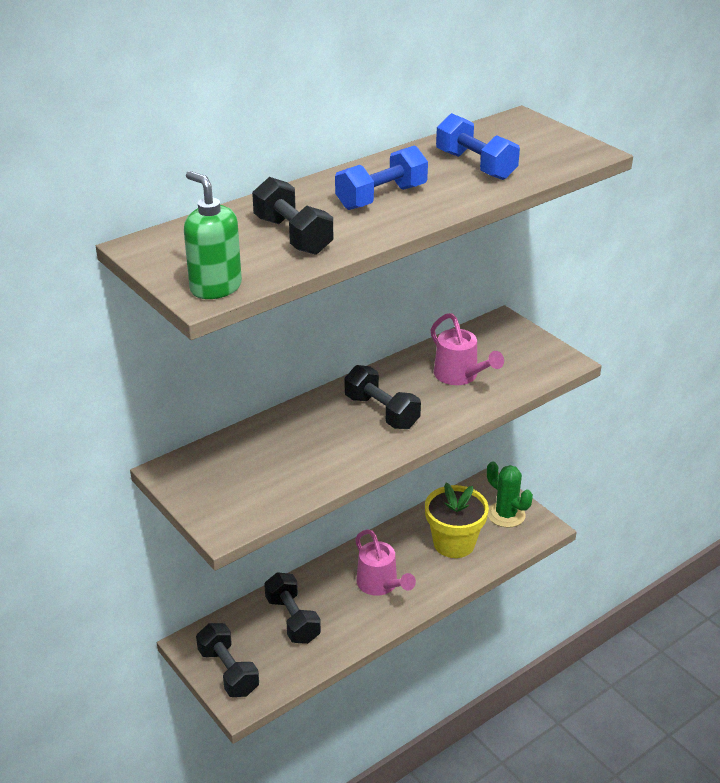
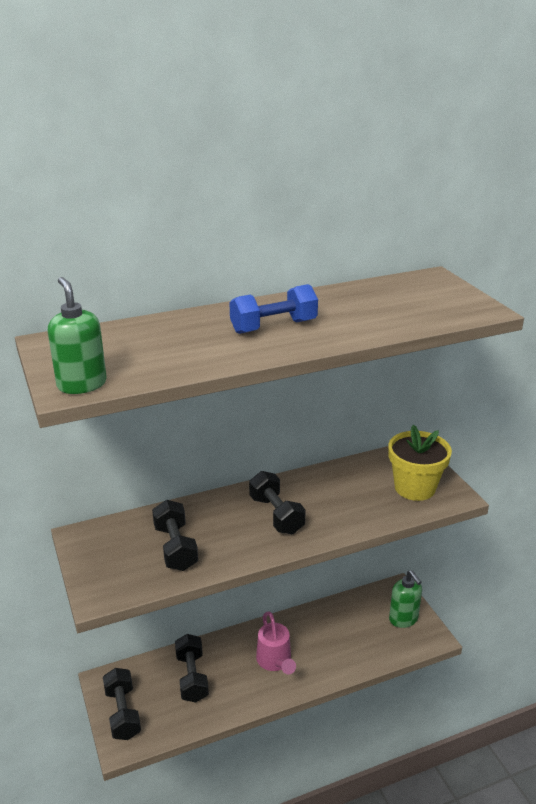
camera: 15 degrees right, 5 degrees down
black dumbbell [252,177,333,255] -> black dumbbell moved to [152,500,198,571]
yellow flower pot [425,483,489,558] -> yellow flower pot moved to [388,425,452,501]
pink watering can [430,313,504,385] -> none
blue dumbbell [436,113,520,180] -> none
green cactus [487,461,533,528] -> green soap dispenser [389,570,422,628]

